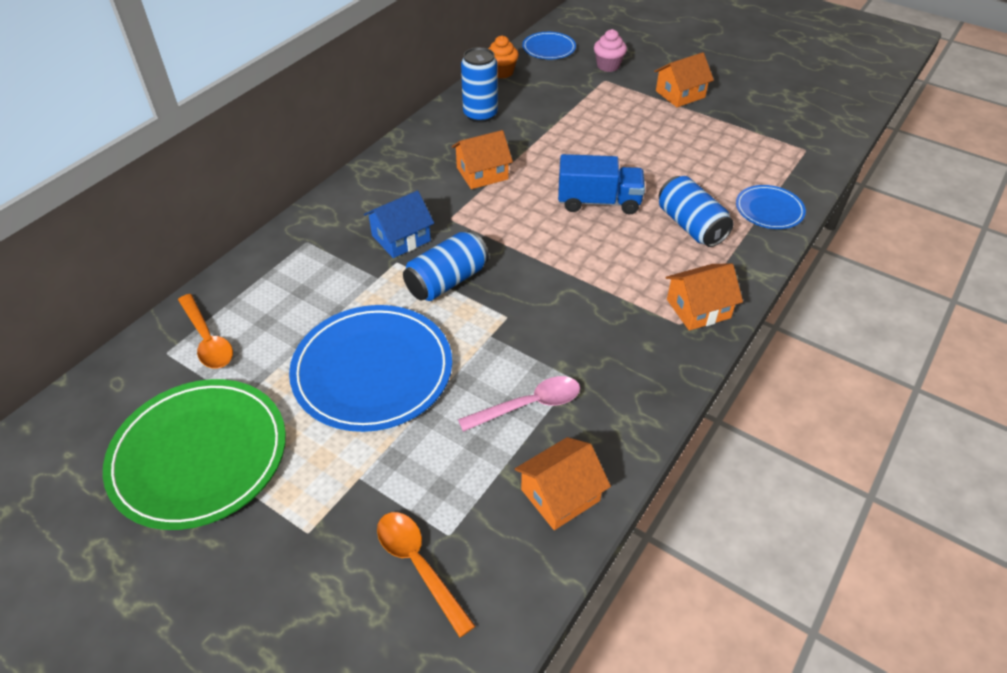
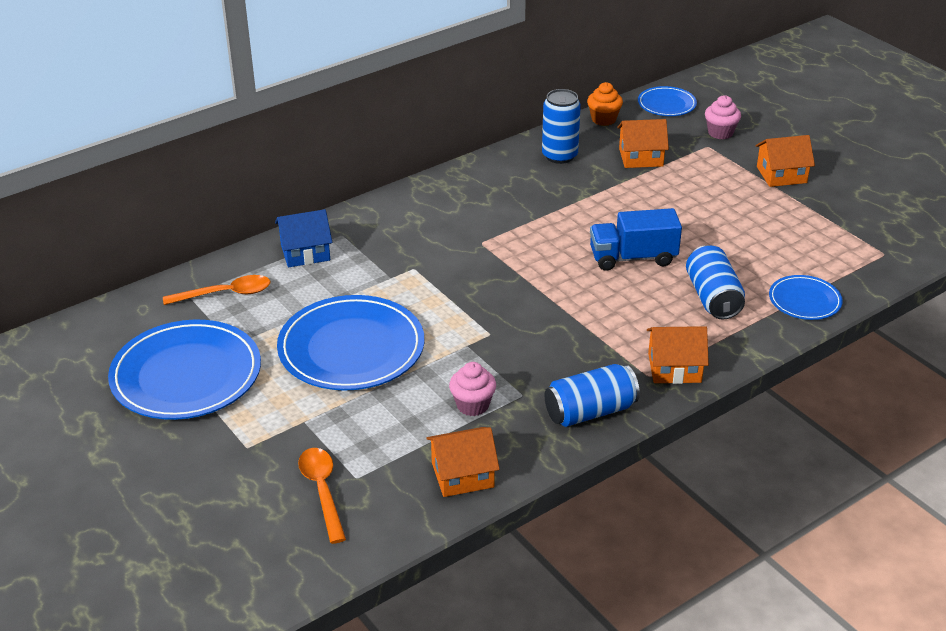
camera: 20 degrees right, 10 degrees down
green plate [103,379,286,530] -> blue plate [108,320,261,420]
orange spoon [178,294,233,369] -> orange spoon turned 90 degrees counterclockwise [163,275,271,305]
blue house [364,191,434,258] -> blue house moved to [275,209,332,267]
blue can [403,231,489,301] -> blue can moved to [545,364,640,427]
orange house [452,130,513,189] -> orange house moved to [617,119,669,168]
pink spoon [458,376,580,432] -> pink cupcake [449,362,496,416]
blue truck [558,154,645,214] -> blue truck turned 150 degrees clockwise [590,208,682,271]

